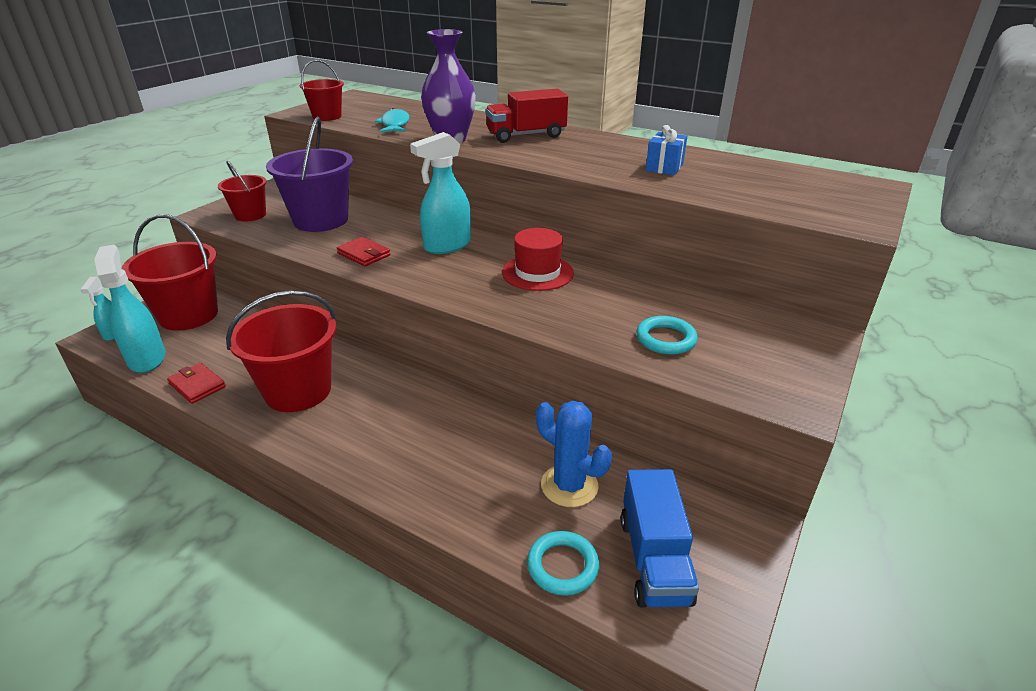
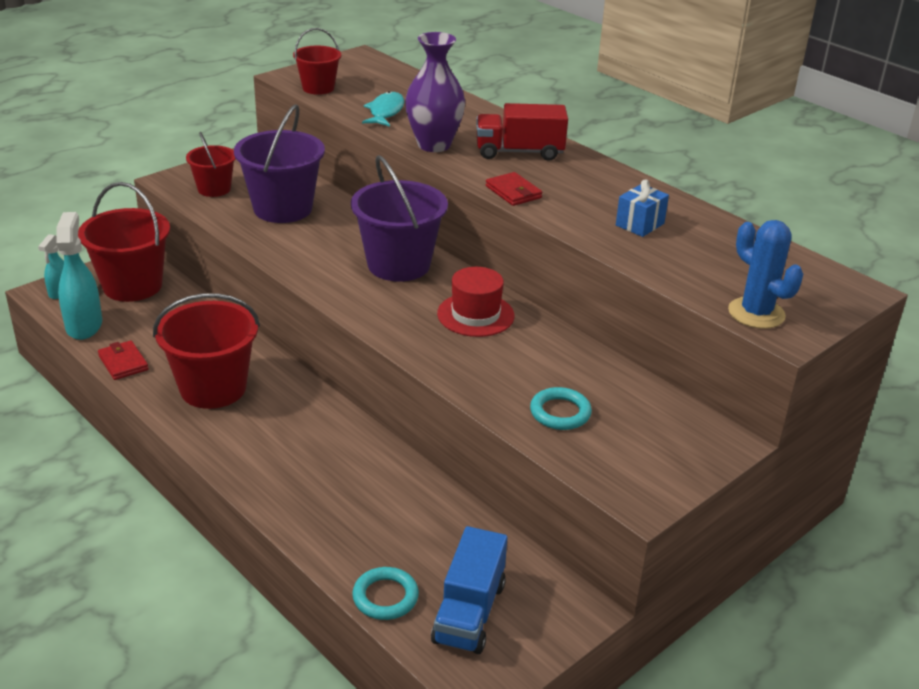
camera: 15 degrees right, 0 degrees up
red wallet [337,237,390,267] -> red wallet moved to [486,172,542,206]
turquoise spray bottle [410,132,471,254] -> purple bucket [351,155,448,282]
blue cactus [536,401,612,507] -> blue cactus moved to [728,220,803,329]

